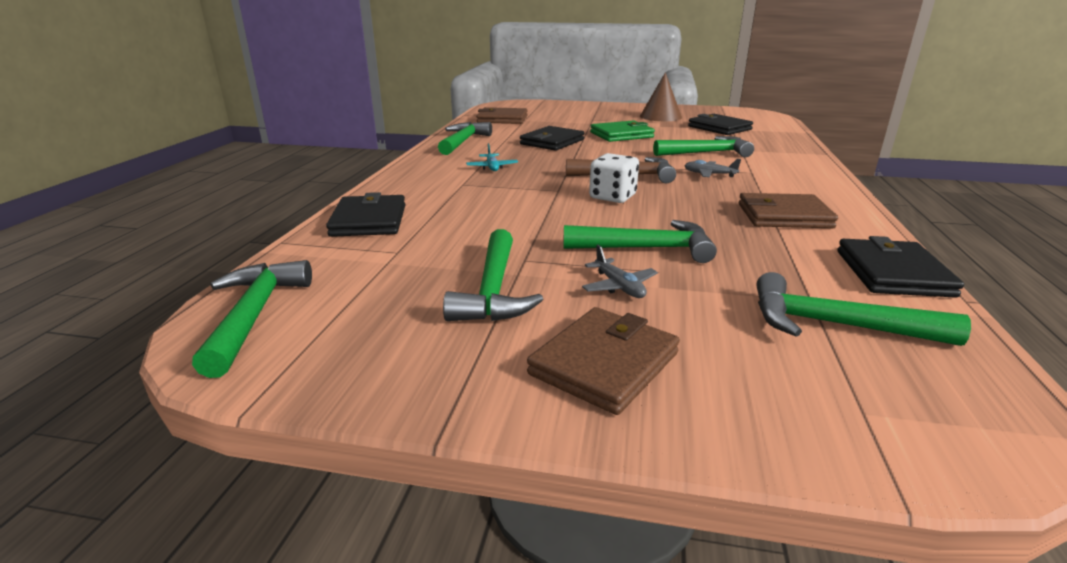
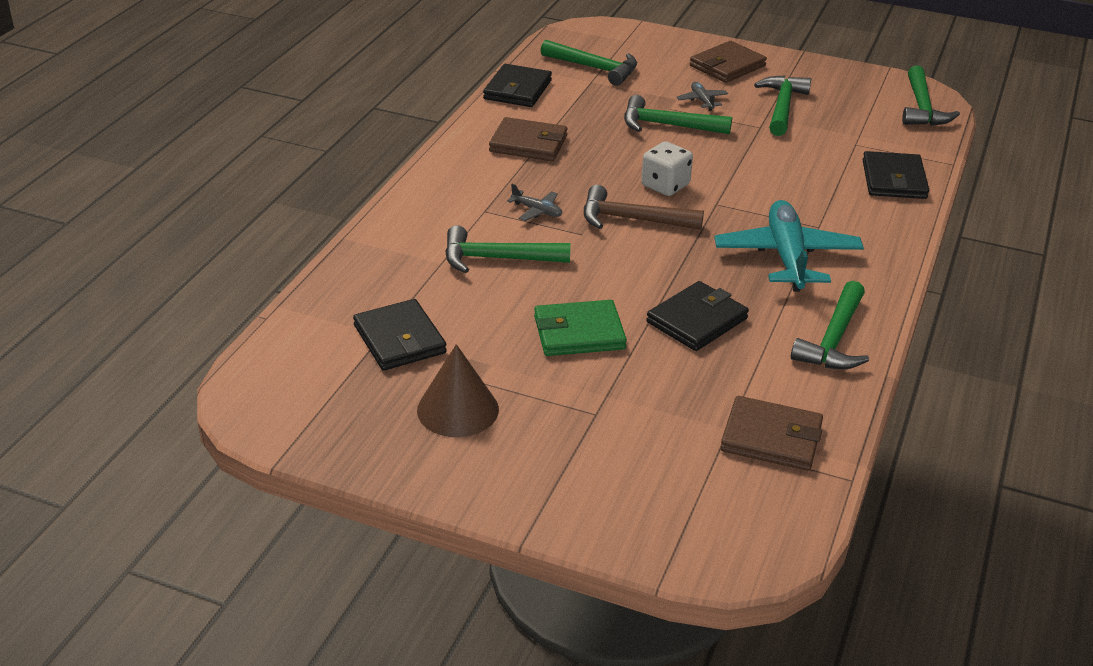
camera: 170 degrees left, 10 degrees up
turquoise plane [466,143,518,171] -> turquoise plane [714,200,864,292], size x2.32

